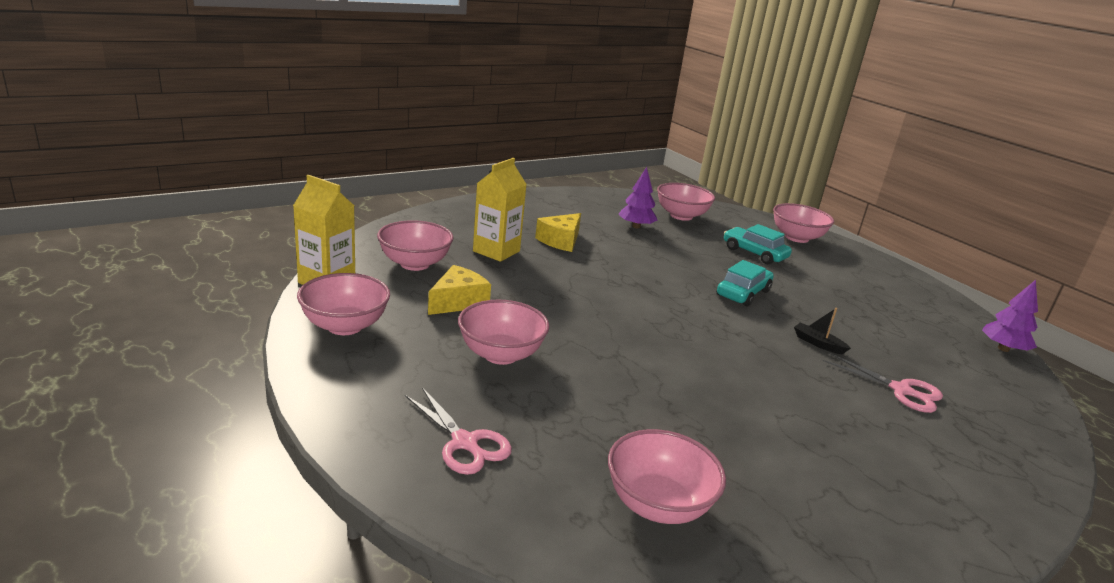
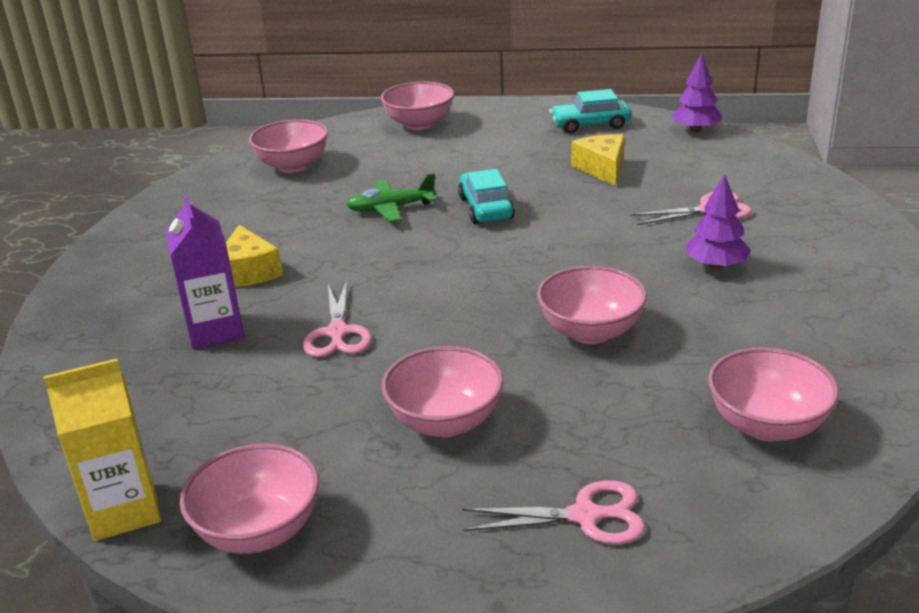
camera: 45 degrees left, 5 degrees up
pink bowl [377,220,453,271] -> pink bowl moved to [537,266,647,344]
yellow cheese [428,265,491,315] -> yellow cheese moved to [571,134,625,186]
yellow carton [473,158,527,262] -> purple carton [165,195,244,349]
purple tree [618,167,658,228] -> purple tree moved to [686,174,751,269]
turquoise car [724,224,792,264] -> turquoise car moved to [549,89,631,134]
black boat [794,308,851,355] -> none
none -> pink scissors [303,281,372,357]
none -> green plane [346,173,436,222]

